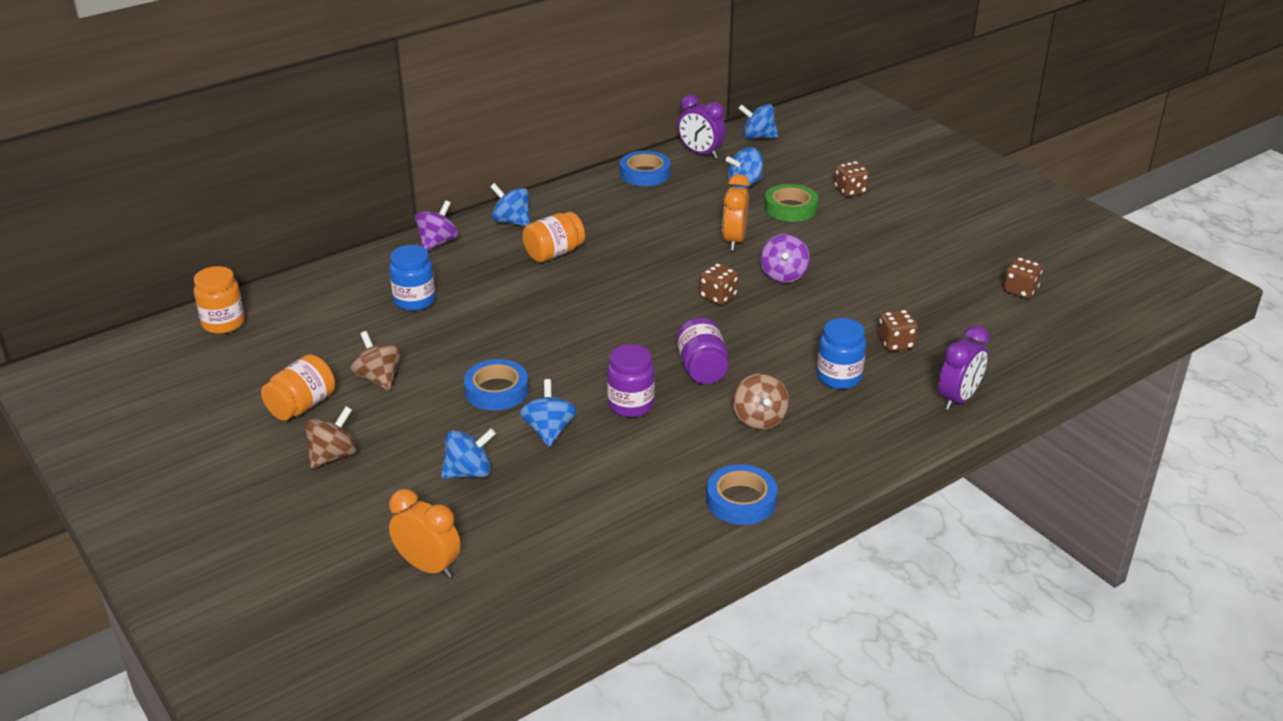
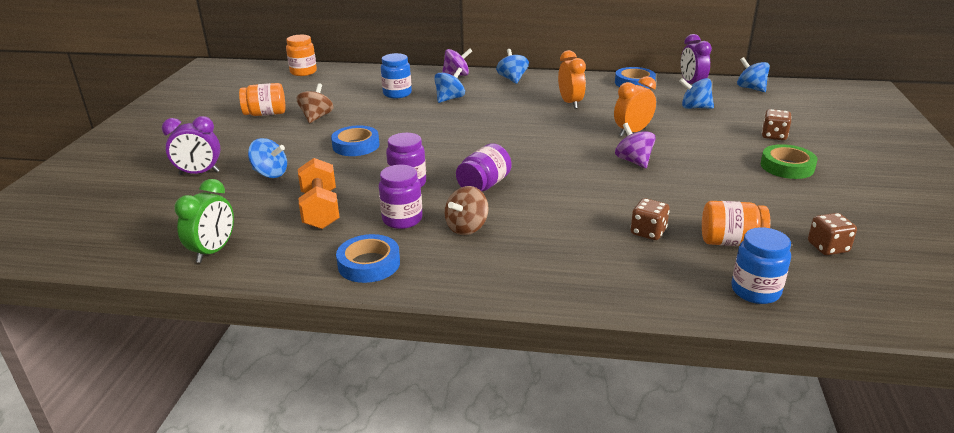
camera: 45 degrees right, 5 degrees down
brown spinning top [305,406,357,469] -> none
orange clock [389,489,461,578] -> orange clock moved to [558,50,586,109]
blue spinning top [520,379,577,447] -> blue spinning top moved to [434,67,465,103]
orange jar [522,212,585,262] -> orange jar moved to [702,201,771,246]
brown dice [699,263,738,305] -> none
purple spinning top [760,234,810,283] -> purple spinning top turned 105 degrees clockwise [615,123,656,168]
green tape [765,184,818,222] -> green tape moved to [761,144,817,179]
blue jar [817,318,866,389] -> blue jar moved to [731,227,791,304]
purple clock [938,326,990,410] -> purple clock moved to [162,116,221,175]
none -> green clock [174,179,234,263]
none -> orange dumbbell [298,158,340,229]
none -> purple jar [379,165,423,229]

